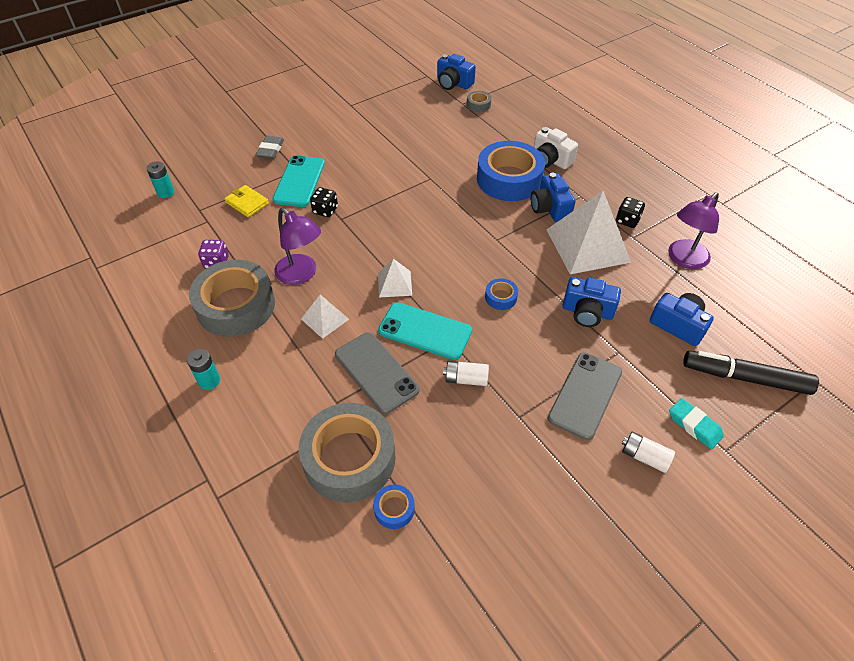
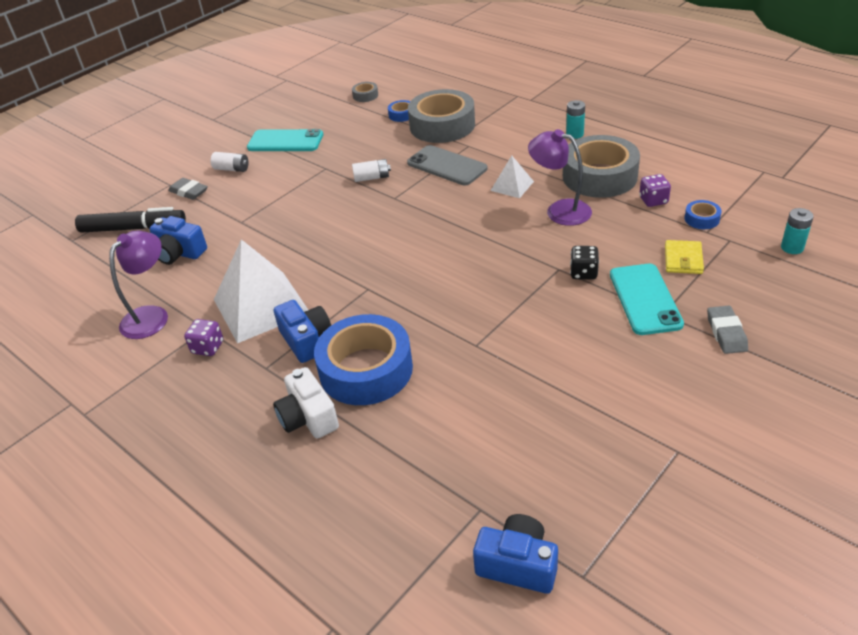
camera: 170 degrees right, 10 degrees down
yellow wallet [224,185,269,217] -> yellow wallet turned 75 degrees clockwise [665,240,704,274]
white pyramid [378,259,412,297] -> none
turquoise phone [378,302,472,360] -> turquoise phone moved to [247,129,323,151]
grey tape [467,91,492,112] -> grey tape moved to [352,82,378,102]
blue tape [485,278,518,310] -> blue tape moved to [685,200,722,229]
white camera [534,127,578,169] -> white camera turned 150 degrees counterclockwise [273,367,339,439]
grey phone [548,352,622,440] -> none
blue camera [563,277,621,327] -> none
black dice [616,197,645,228] -> purple dice [184,319,223,356]
turquoise eraser [669,398,724,449] -> grey eraser [168,178,208,200]

